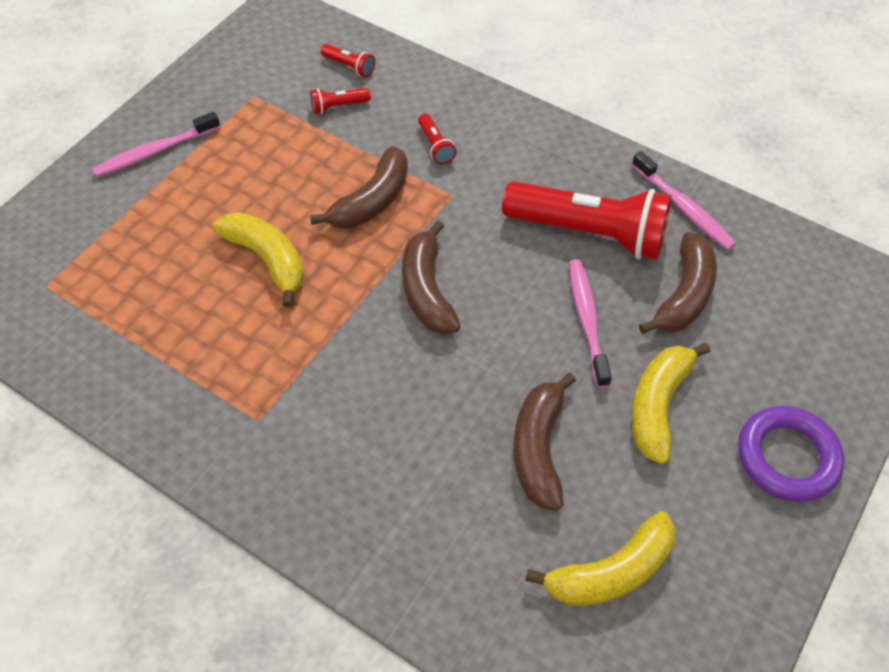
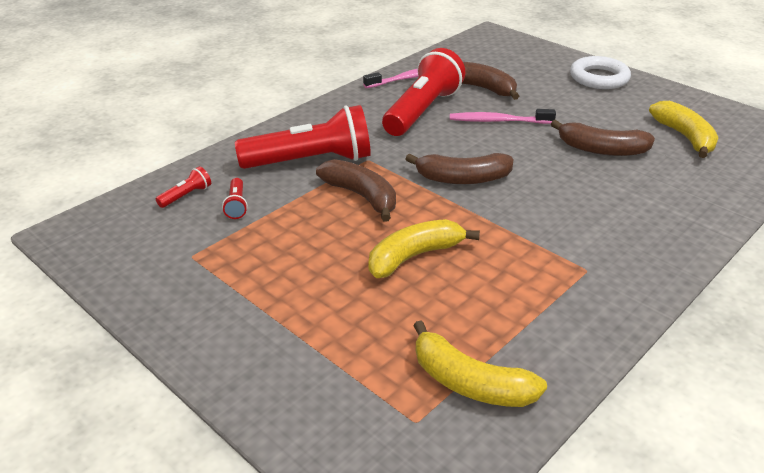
camera: 80 degrees left, 20 degrees down
pink toothbrush [92,112,220,177] -> none
red flashlight [418,114,456,164] -> red flashlight [235,105,371,169], size x2.48
yellow banana [632,343,710,464] -> yellow banana moved to [413,320,547,407]
purple ring [738,405,844,502] -> white ring [570,56,631,89]

